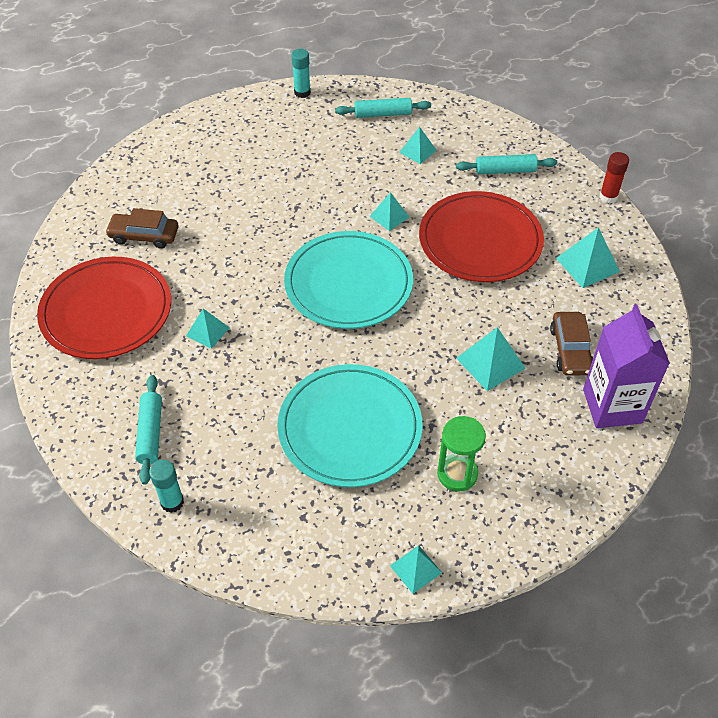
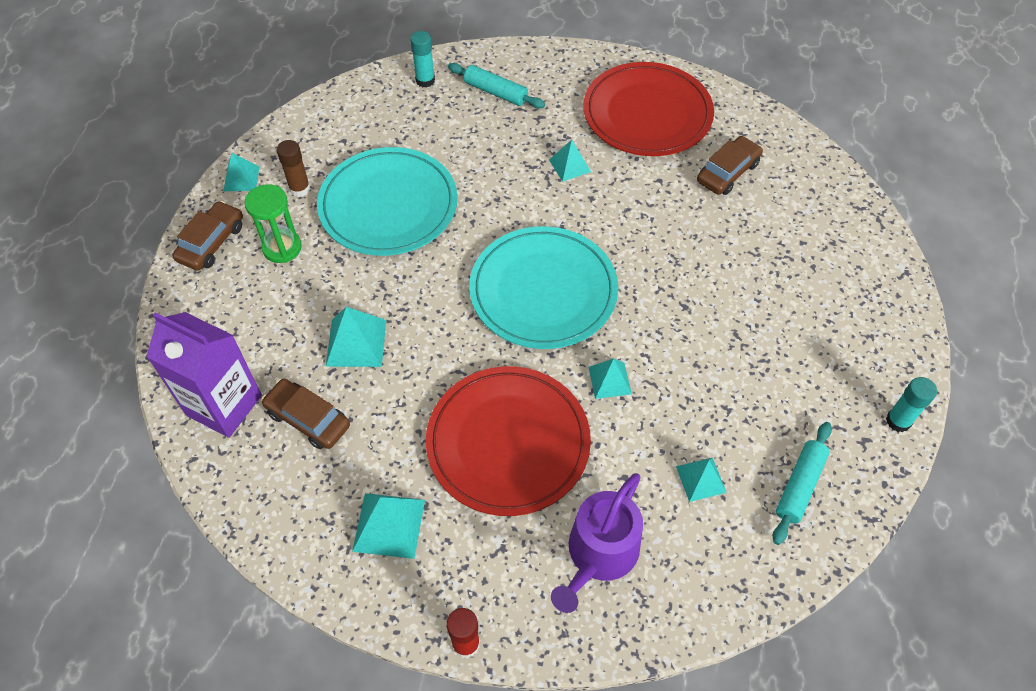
camera: 125 degrees right, 5 degrees up
turquoise rolling pin [456,154,557,174] -> purple watering can [551,473,643,613]
none -> brown car [172,201,243,270]
none -> brown glue stick [277,140,310,197]

